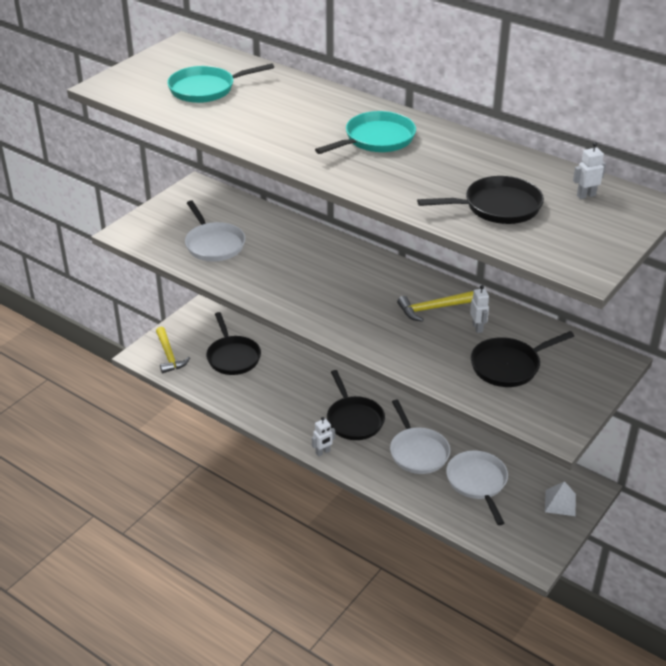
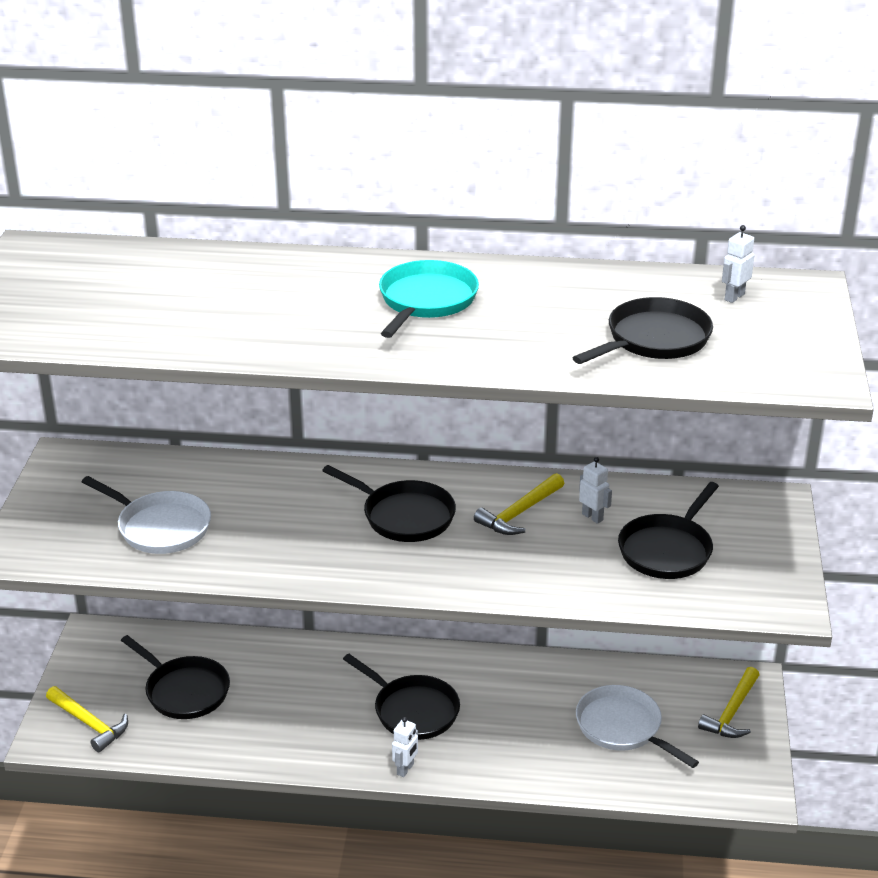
camera: 30 degrees left, 5 degrees down
turquoise pan [167,63,274,103] -> none
white pan [390,400,450,474] -> none
white pyramid [545,481,576,516] -> yellow hammer [698,667,759,738]
none -> black pan [322,465,456,542]

